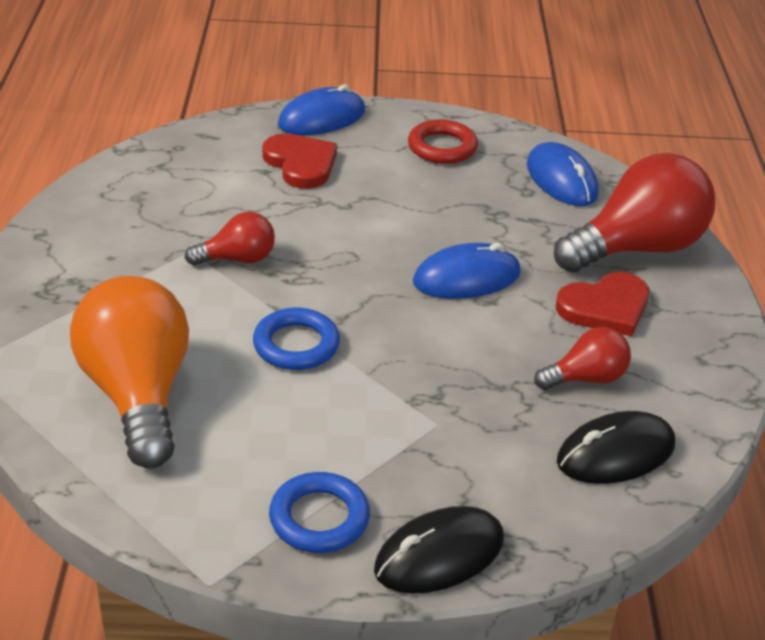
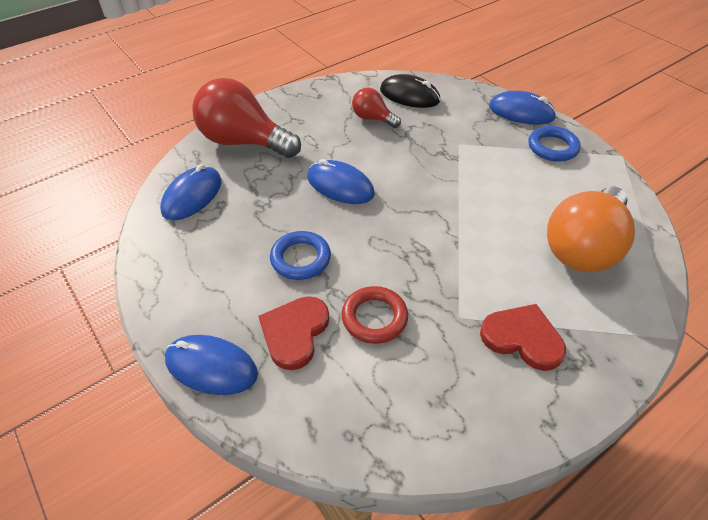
camera: 125 degrees left, 10 degrees up
red light bulb [185,212,275,265] -> none
blue ring [253,308,340,370] -> blue ring moved to [270,231,331,280]
black mouse [374,506,504,594] -> blue mouse [489,91,557,125]
red ring [408,119,478,164] -> red ring moved to [341,286,408,344]
red heart [556,272,649,336] -> red heart moved to [480,304,566,371]

